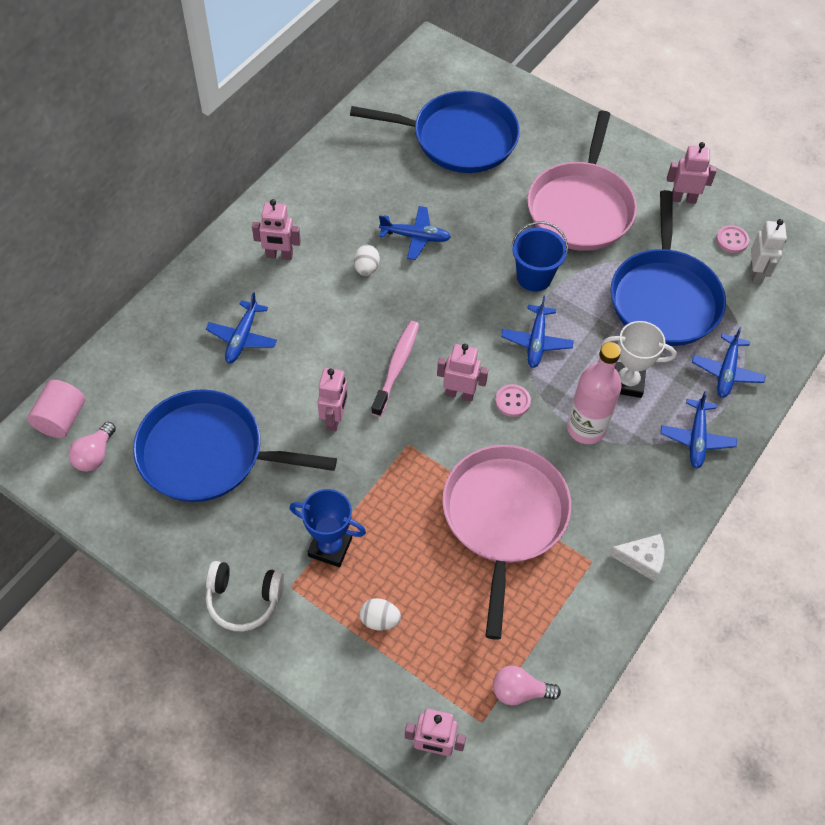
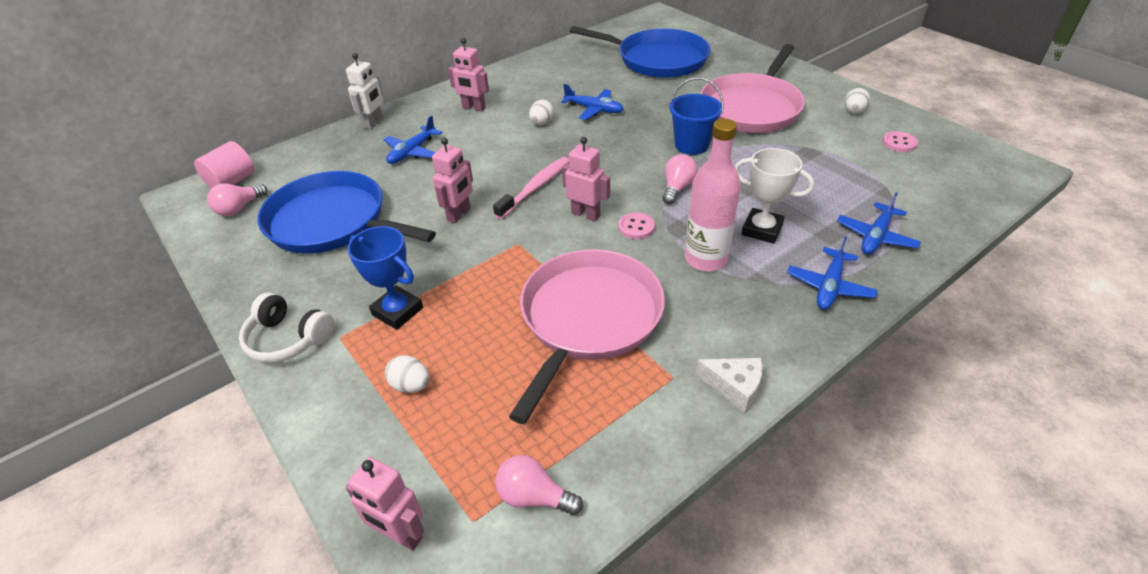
camera: 20 degrees right, 15 degrees down
blue plane [501,296,574,368] -> pink light bulb [662,154,698,204]
blue pan [611,190,726,346] -> none
pink robot [667,142,717,204] -> white egg [845,88,870,114]
white robot [750,219,787,284] -> white robot moved to [346,53,384,130]

